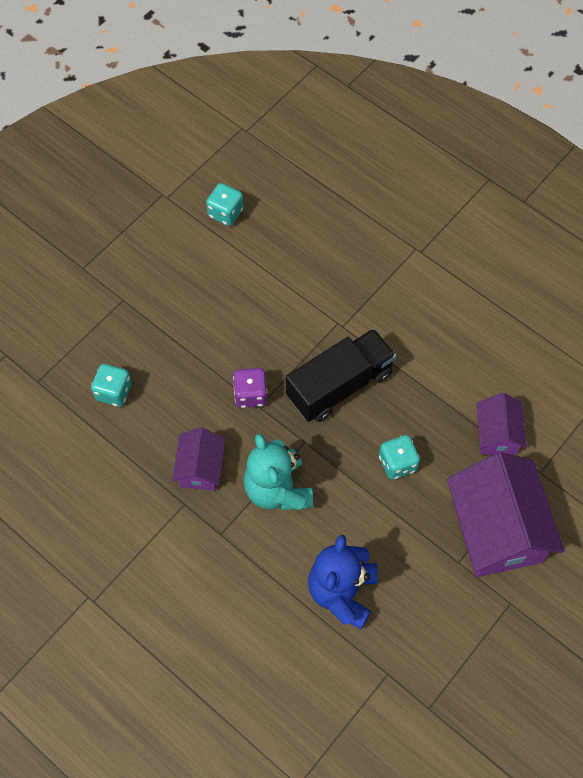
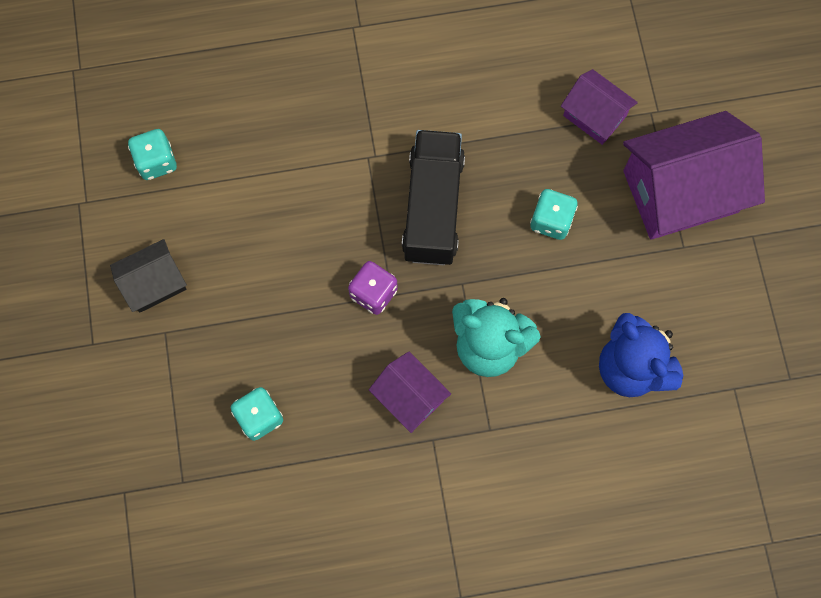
camera: 50 degrees left, 10 degrees up
purple house [447,452,565,577] -> purple house turned 45 degrees counterclockwise [623,111,765,240]
none -> black house [110,239,187,313]

